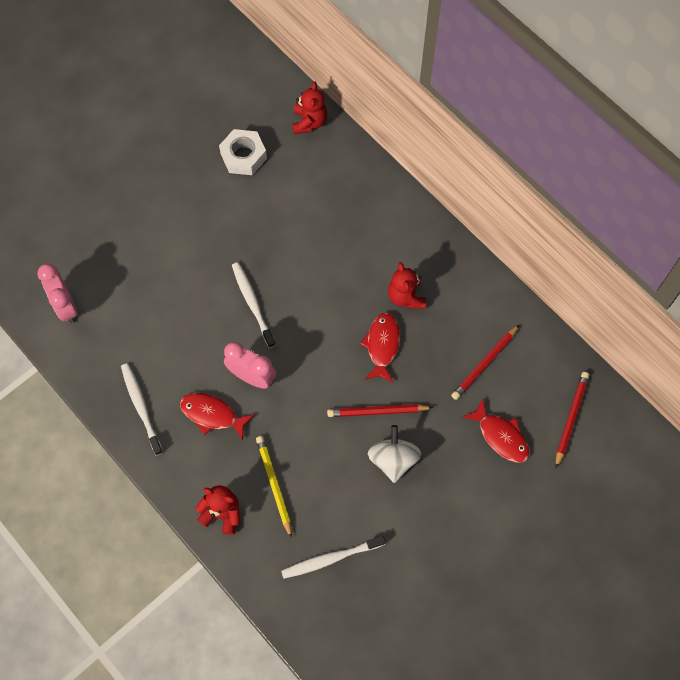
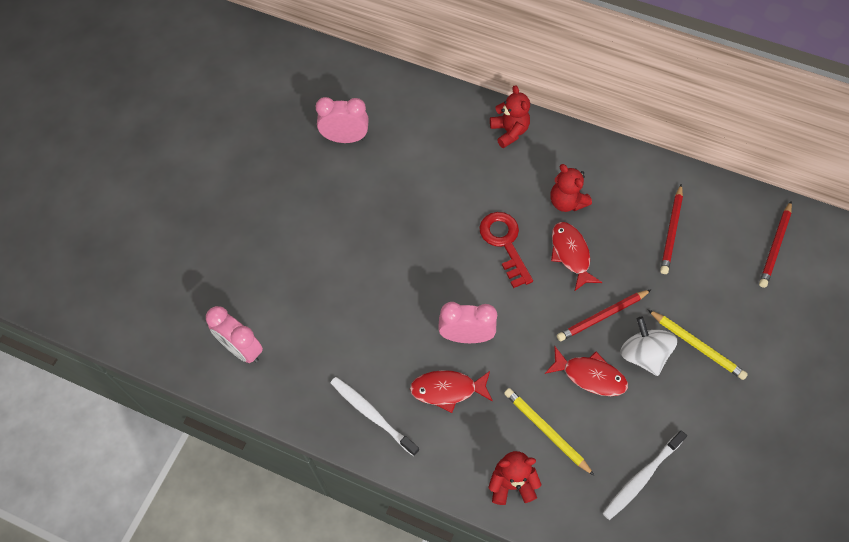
camera: 25 degrees left, 5 degrees down
white nut [219,129,267,175] -> pink clock [316,97,369,143]
white toothbrush [232,262,276,348] -> none
red teddy bear [292,82,327,135] -> red teddy bear moved to [490,85,530,148]
red fish [463,398,529,463] -> red fish moved to [545,346,628,396]
red pencil [555,372,589,468] -> red pencil turned 150 degrees counterclockwise [759,201,792,288]
none -> red key [479,212,533,288]
none -> yellow pencil [648,310,748,380]

